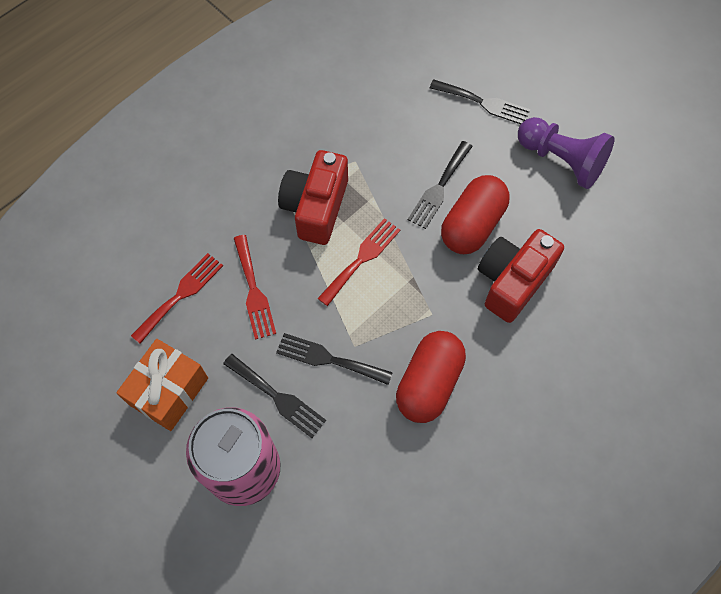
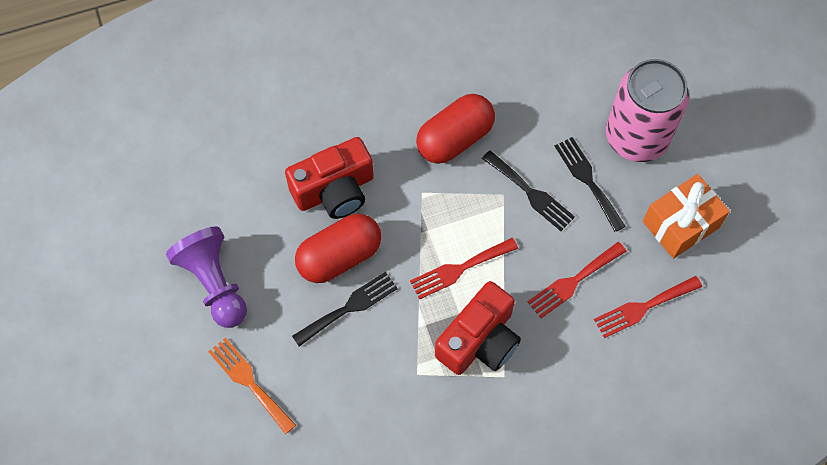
camera: 155 degrees left, 0 degrees up
red fork [234,235,276,340] -> red fork turned 135 degrees counterclockwise [528,242,627,318]
black fork [430,79,530,124] -> orange fork [208,338,296,434]

